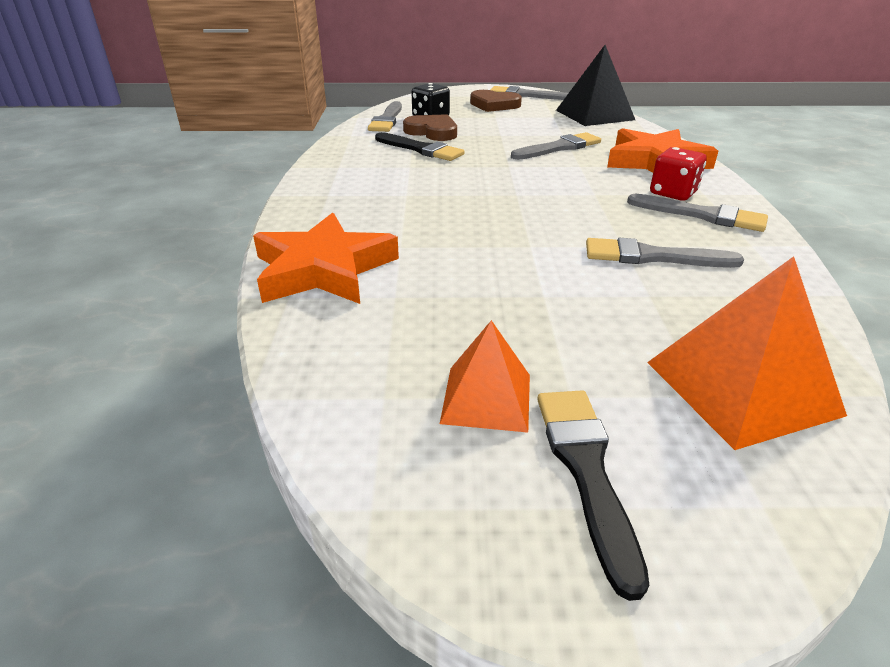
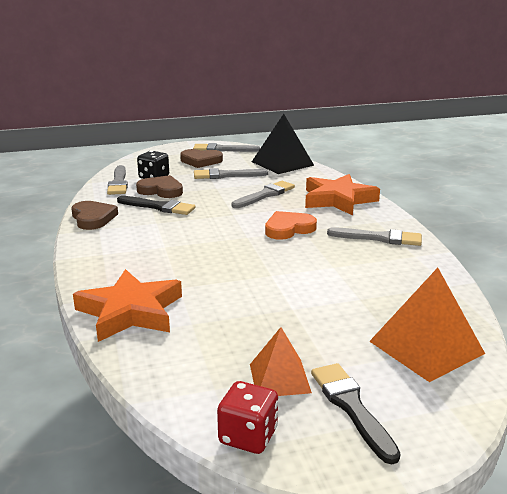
camera: 15 degrees left, 10 degrees down
grey brush [586,238,744,268] -> grey brush moved to [194,168,268,179]
red dice [650,147,707,201] -> red dice moved to [217,381,278,454]
none -> brown heart [71,201,118,230]
none -> orange heart [265,211,317,240]

